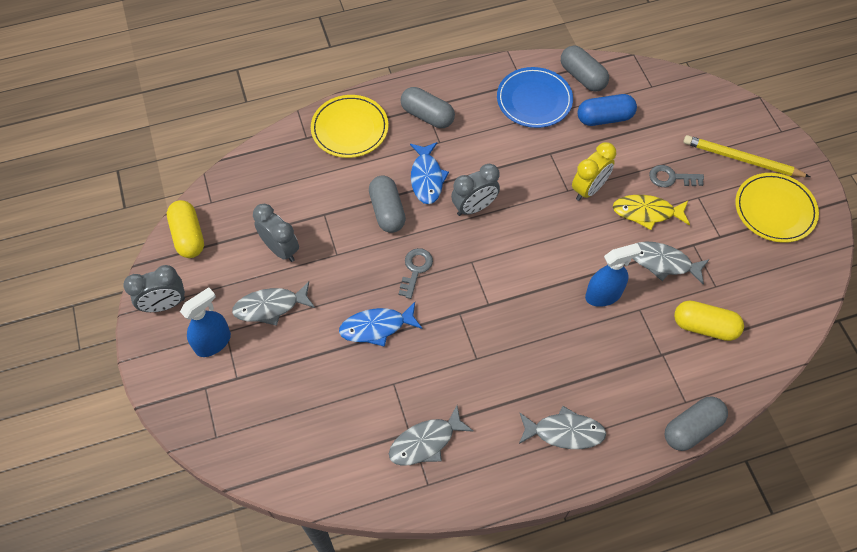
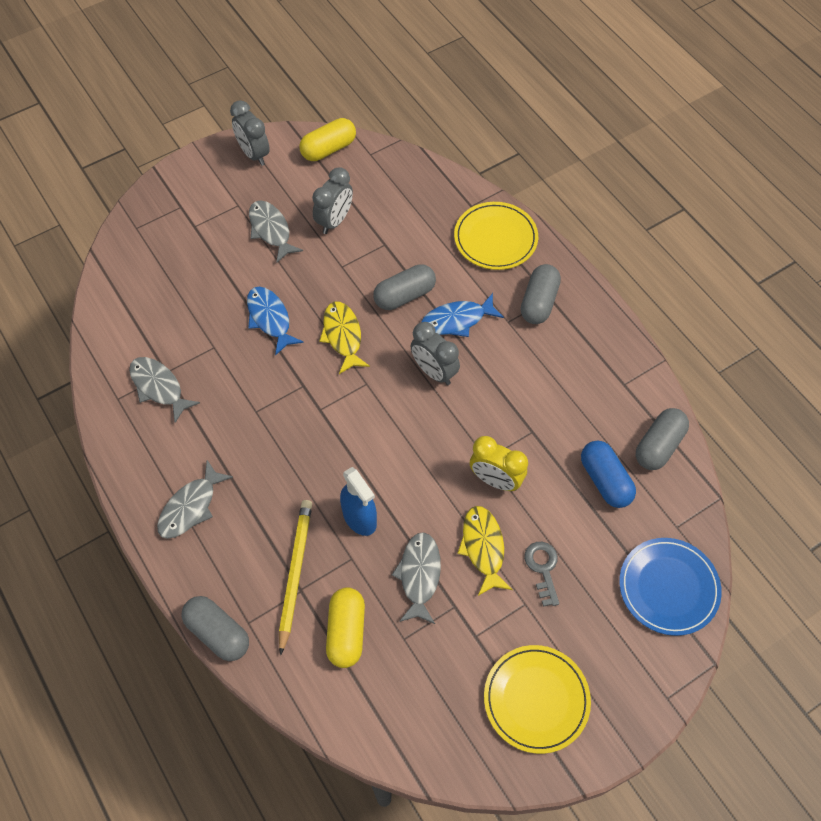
camera: 75 degrees right, 0 degrees up
blue spray bottle [180,287,231,357] -> none
grey key [399,248,433,299] -> yellow fish [319,302,370,374]
blue plate [497,67,573,128] -> blue plate moved to [619,538,722,636]
grey fish [519,406,606,449] -> grey fish turned 45 degrees clockwise [157,460,233,539]
yellow pencil [683,135,810,177] -> yellow pencil moved to [279,500,312,655]

